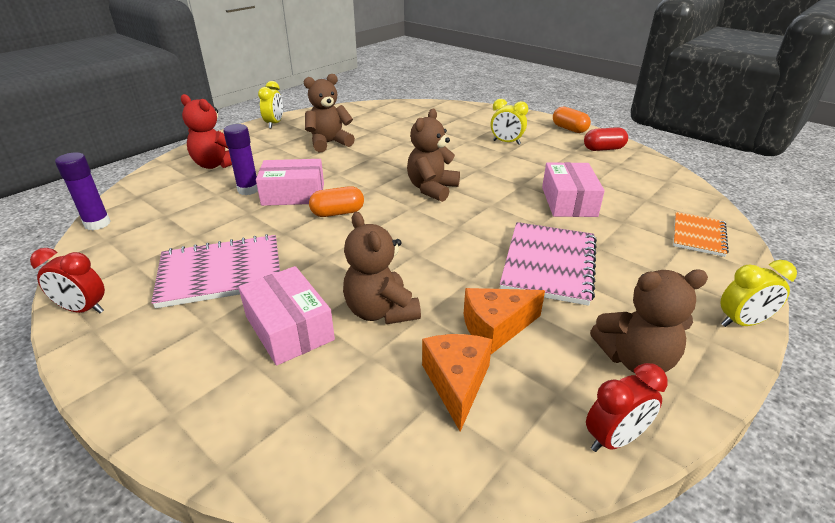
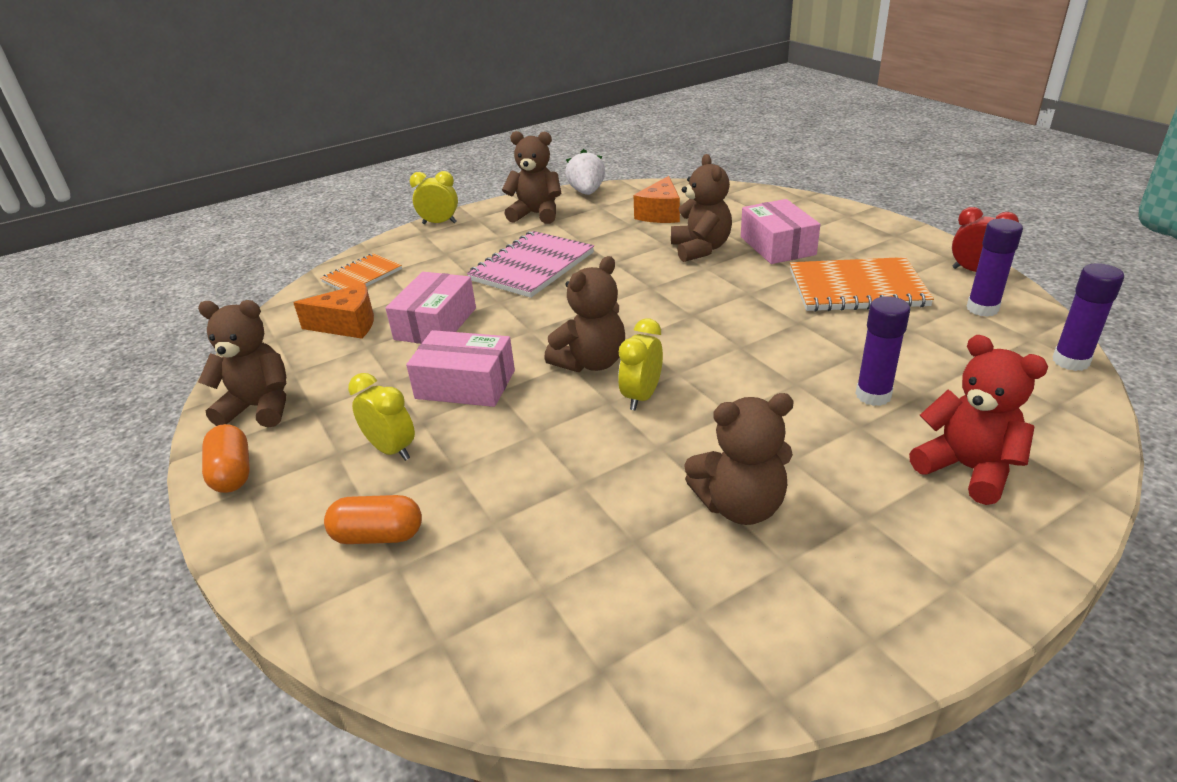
camera: 160 degrees left, 0 degrees up
pink notebook [151,234,280,309] -> orange notebook [790,257,934,312]
pink box [256,159,324,206] -> pink box moved to [406,330,515,407]
yellow clock [258,81,283,128] -> yellow clock moved to [618,318,663,411]
orange capsule [309,186,364,217] -> orange capsule moved to [324,495,422,544]
orange cheese [464,288,545,354] -> orange cheese moved to [294,283,374,339]
red capsule [584,127,628,151] -> brown teddy bear [198,300,286,428]
red clock [586,363,667,452] -> white strawberry [565,149,605,195]
none -> purple glue stick [967,219,1023,317]

